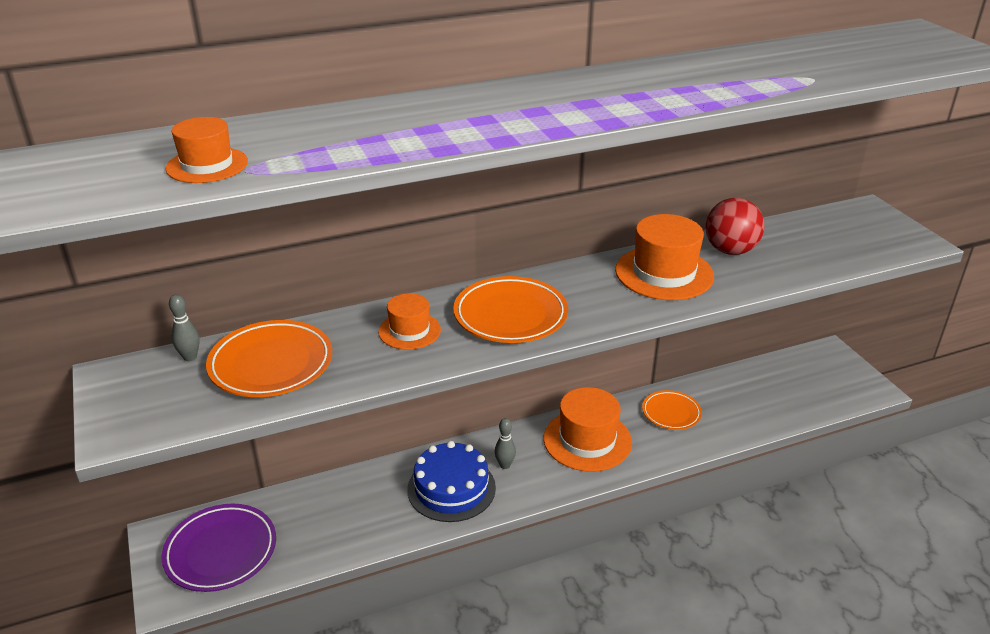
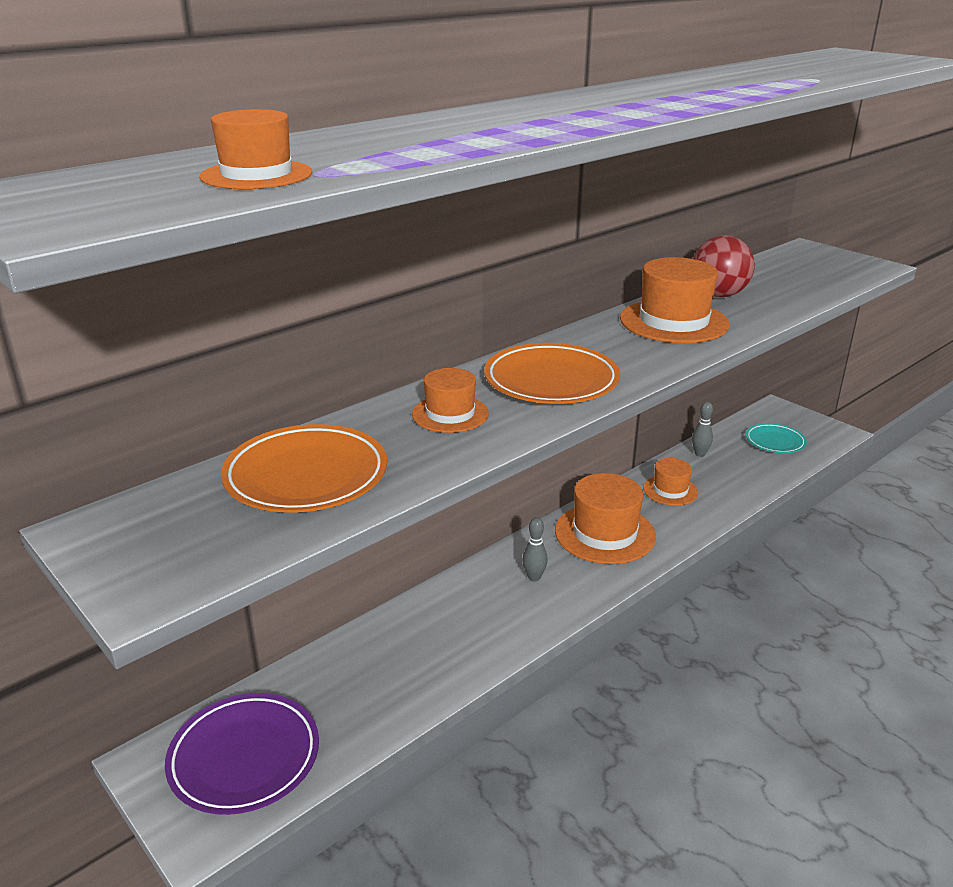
camera: 20 degrees left, 5 degrees down
grey bowling pin [169,294,200,361] -> grey bowling pin moved to [692,402,713,457]
blue cake [407,441,496,522] -> none
orange plate [642,390,702,430] -> orange hat [643,458,698,506]
none -> turquoise plate [746,423,807,453]

